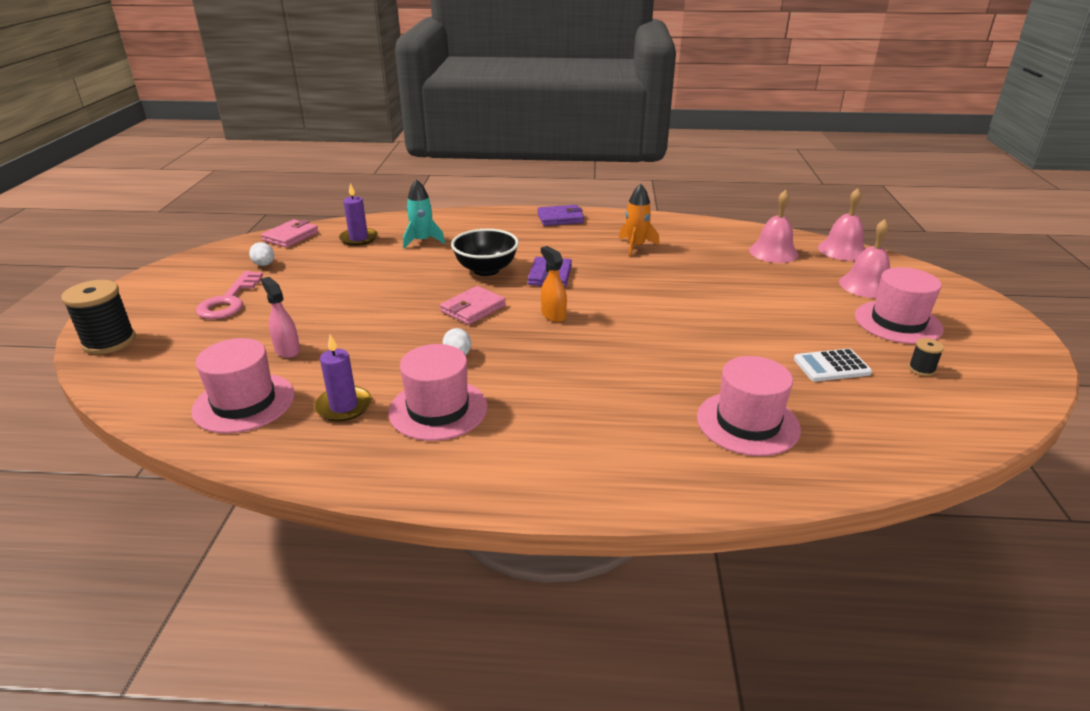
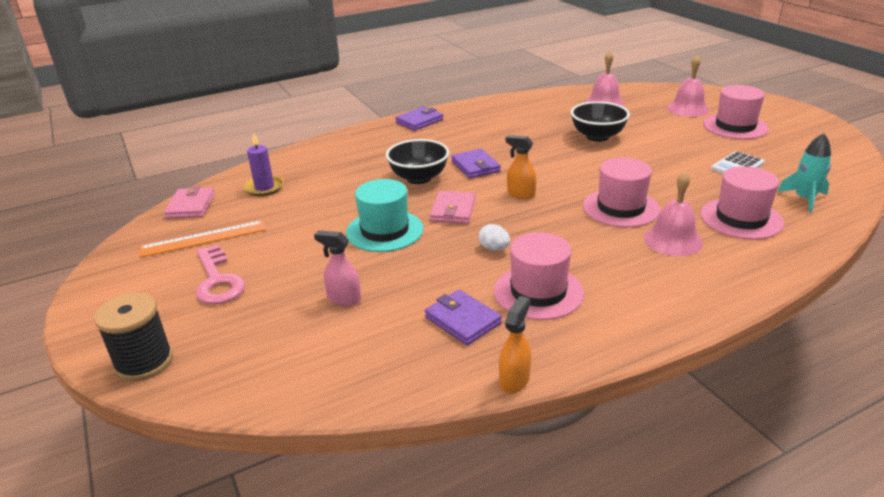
camera: 30 degrees left, 0 degrees up
pink hat [191,338,295,433] -> pink hat moved to [583,158,660,228]
white egg [249,242,274,266] -> orange ruler [139,220,266,258]
purple candle [314,334,372,422] -> purple wallet [425,290,502,345]
turquoise rocket [403,179,445,249] -> turquoise rocket moved to [777,133,831,213]
orange rocket [619,184,659,256] -> none
pink bell [818,188,866,261] -> pink bell moved to [644,172,703,256]
black spool [909,338,944,376] -> none
none -> turquoise hat [346,179,423,252]
none -> orange spray bottle [499,296,531,394]
none -> black bowl [571,101,630,142]

